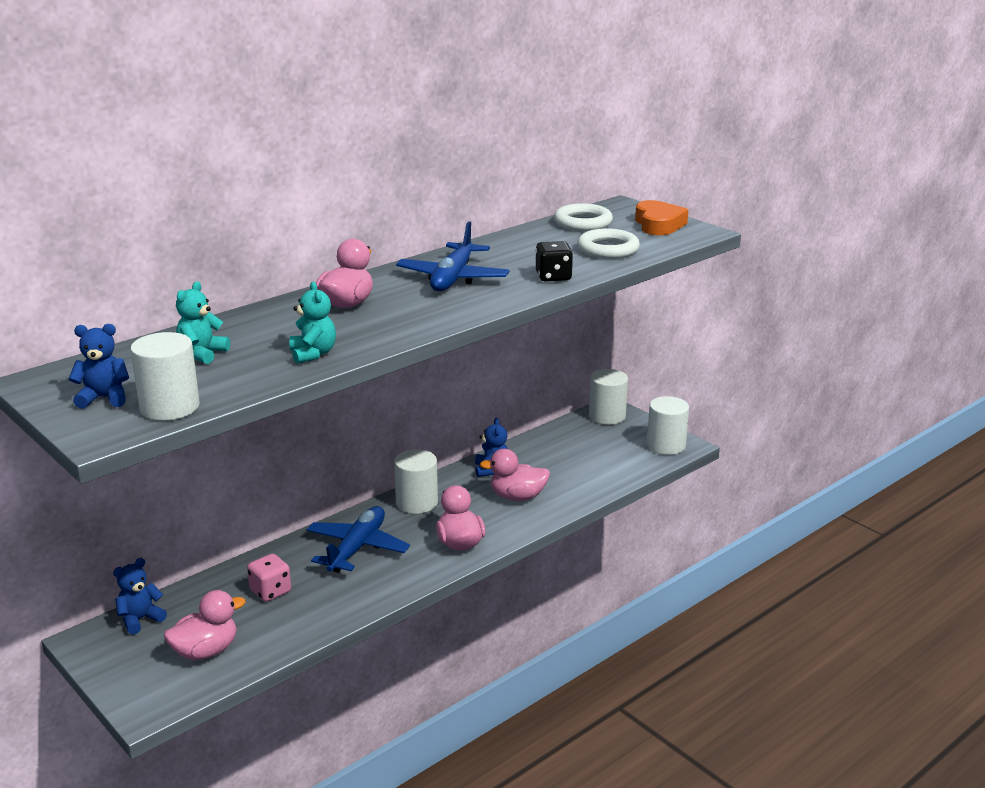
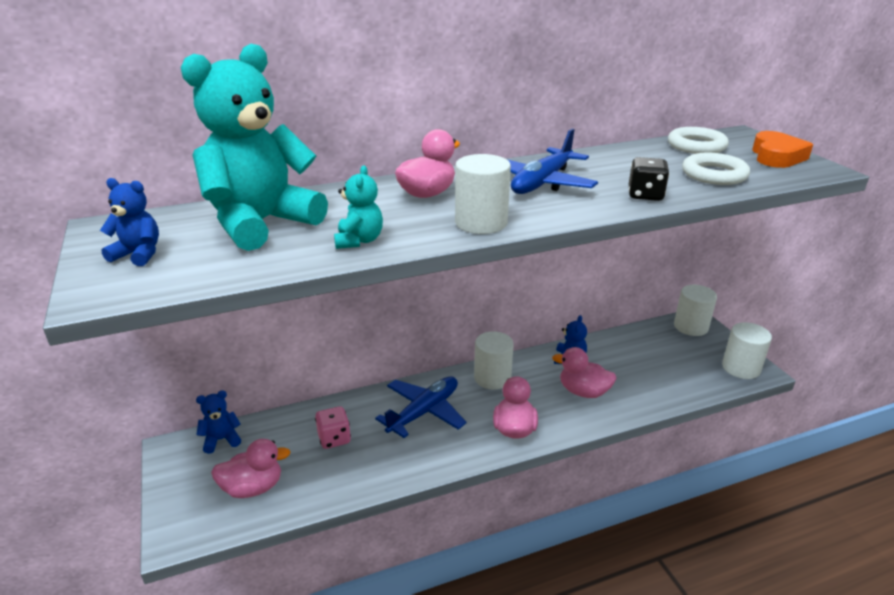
camera: 20 degrees right, 5 degrees up
white cylinder [130,332,200,421] -> white cylinder moved to [455,154,511,234]
turquoise teddy bear [176,281,230,364] -> turquoise teddy bear [181,44,328,251], size x2.33

